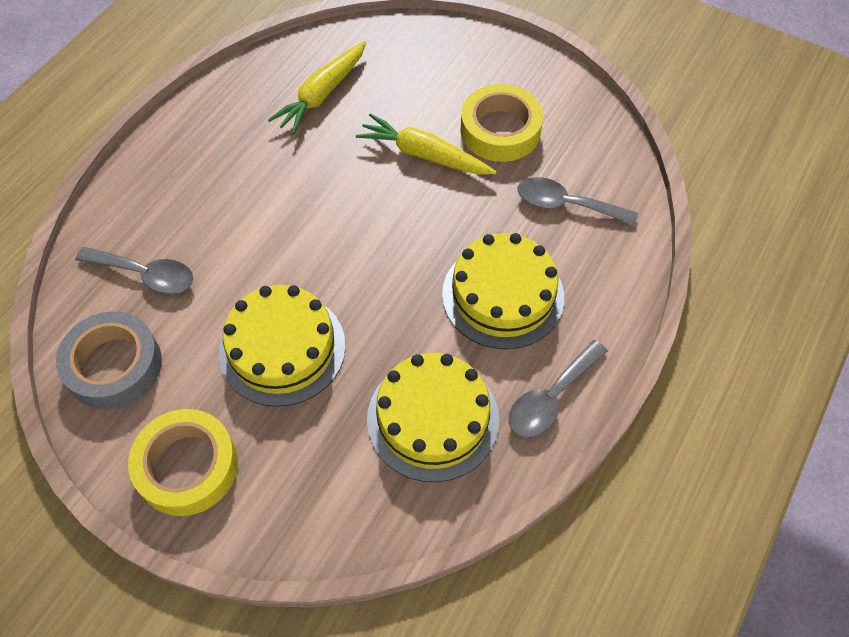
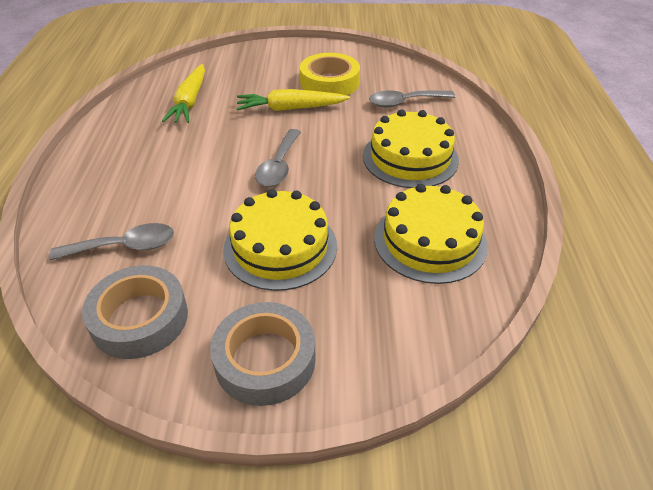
camera: 30 degrees left, 15 degrees down
yellow tape [128,409,238,516] -> grey tape [210,302,316,406]
grey spoon [508,340,608,437] -> grey spoon moved to [255,129,301,187]

